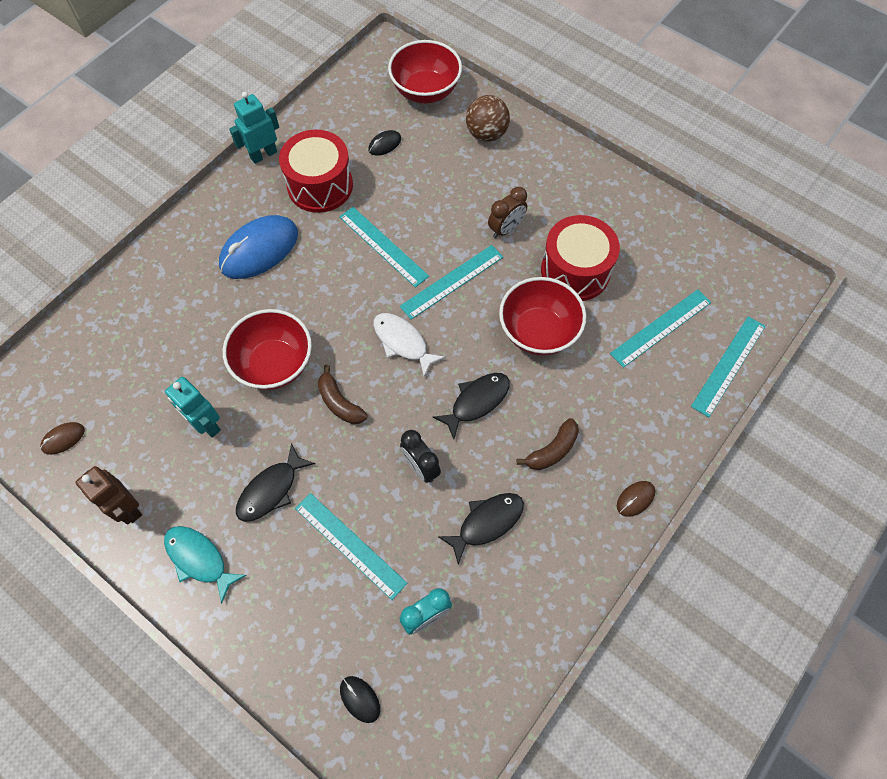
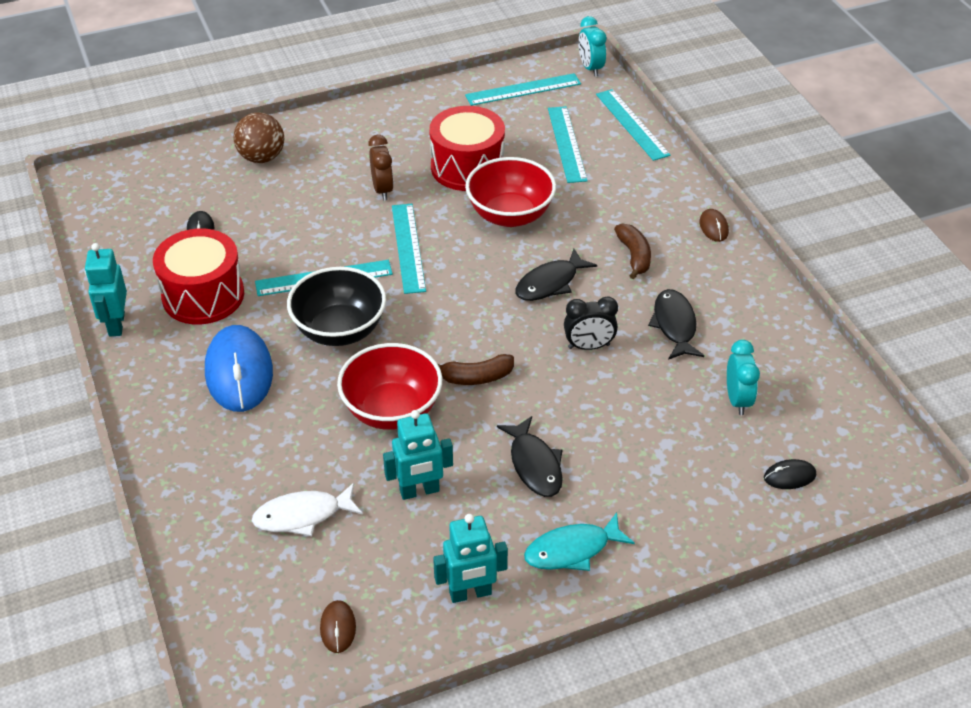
camera: 60 degrees left, 20 degrees down
brown robot [75,466,142,525] -> turquoise robot [433,514,508,603]
turquoise ruler [295,493,407,600] -> turquoise ruler moved to [465,73,581,106]
white fish [373,313,446,377] -> white fish moved to [252,483,363,536]
red bowl [388,40,462,103] -> none
black fish [433,373,510,439] -> black fish turned 120 degrees counterclockwise [515,249,597,301]
none -> black bowl [287,267,386,346]
none -> turquoise clock [578,16,607,77]

